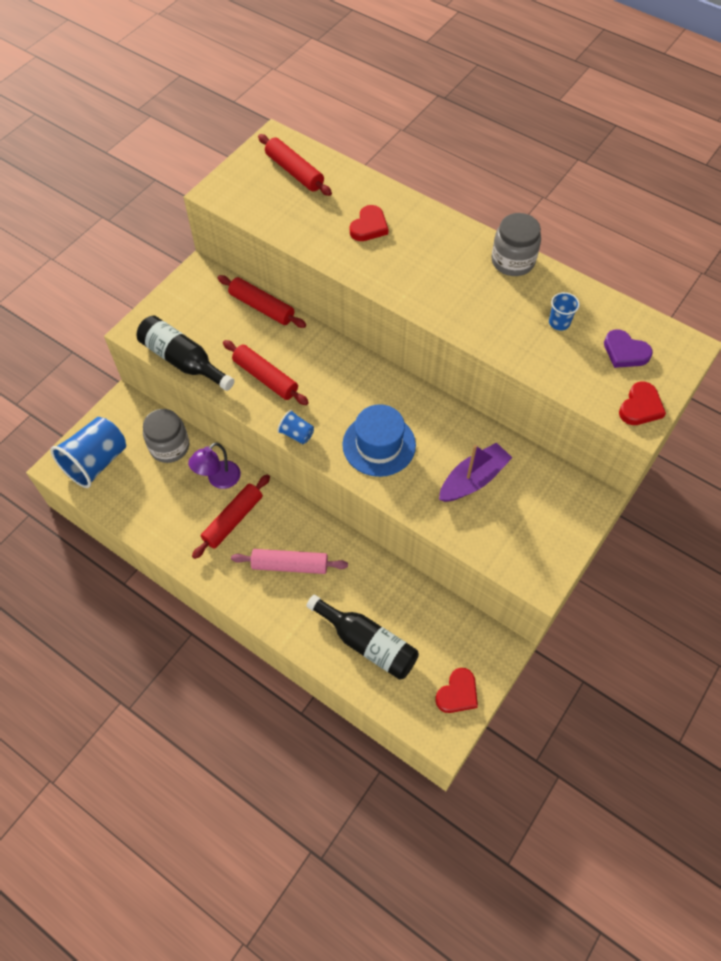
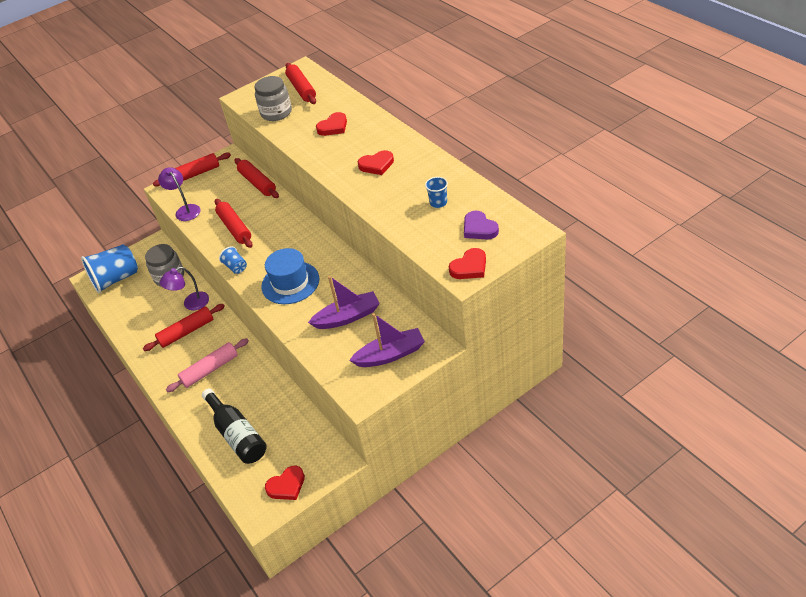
camera: 25 degrees right, 15 degrees down
black bottle [137,315,234,391] -> purple lamp [158,167,201,221]
pink rolling pin [231,549,348,574] -> pink rolling pin turned 60 degrees counterclockwise [166,338,249,392]
grey jar [491,213,541,276] -> grey jar moved to [255,76,292,121]
none -> red rolling pin [153,153,231,186]
none -> purple boat [349,313,425,367]
none -> red heart [358,150,394,175]

